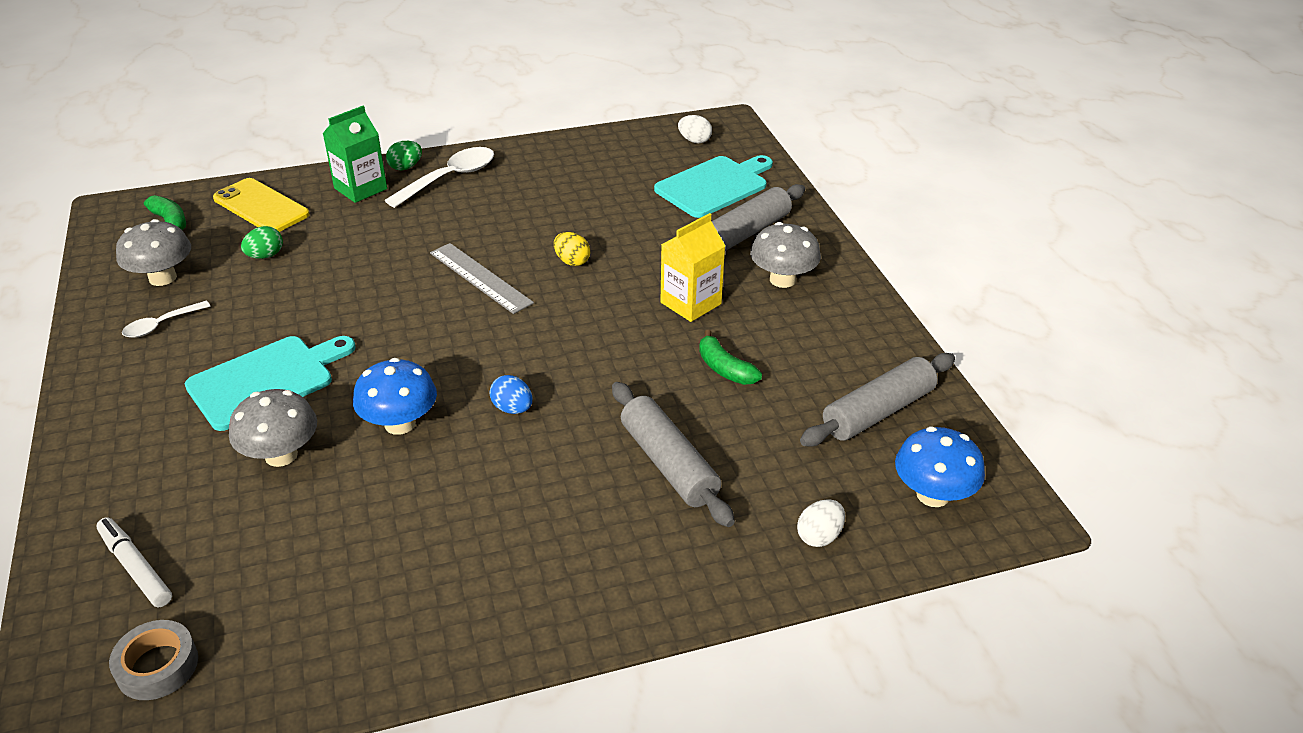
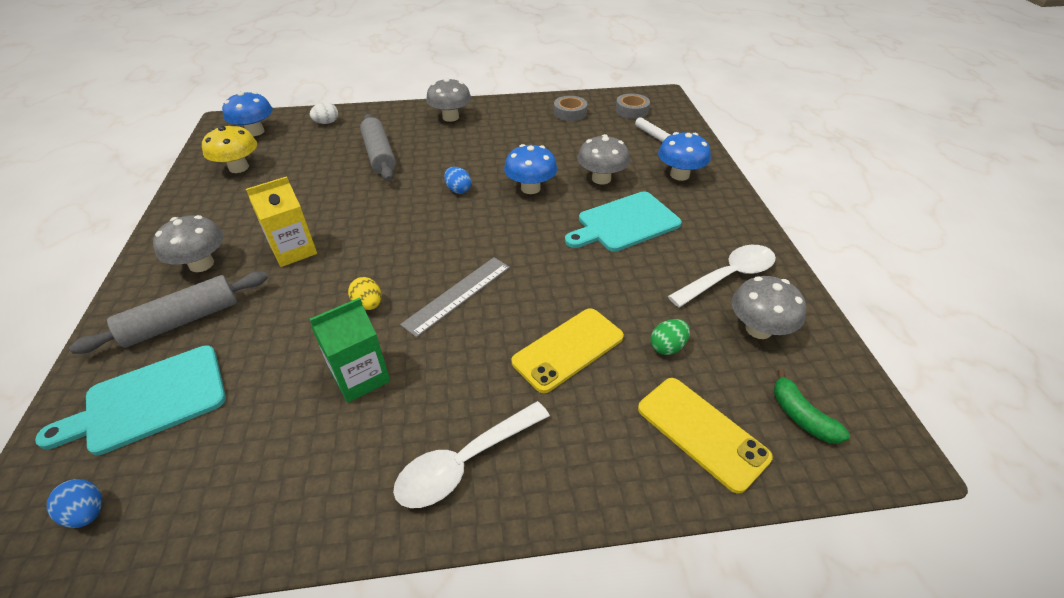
camera: 170 degrees left, 5 degrees up
white spoon [122,301,211,338] -> white spoon [668,245,776,307], size x1.76
green carton [323,106,387,203] -> green carton moved to [310,297,390,403]
green egg [386,141,422,170] -> none
grey ruler [430,243,534,314] -> grey ruler turned 75 degrees clockwise [400,257,510,337]
white egg [678,115,712,143] -> blue egg [47,479,102,528]
green banana [699,330,762,385] -> none
grey rolling pin [800,353,955,446] -> yellow mushroom [202,124,257,173]
none -> grey mushroom [426,78,471,122]
none -> yellow phone [511,308,624,393]
none -> grey tape [554,96,587,121]
none -> blue mushroom [658,132,711,181]

